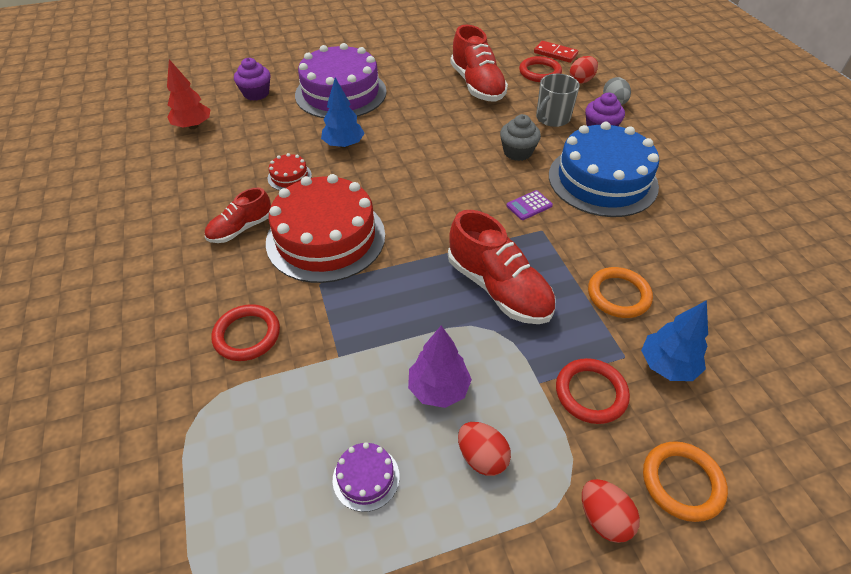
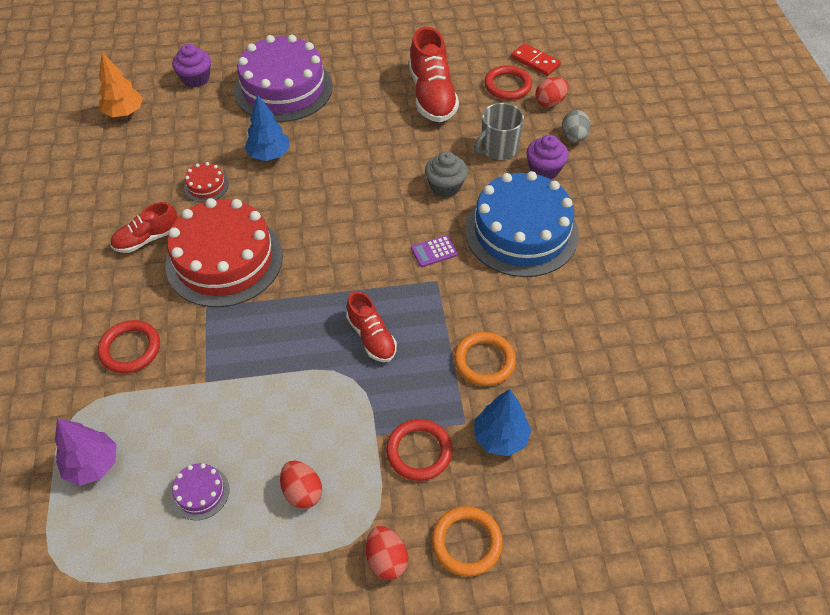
camera: 10 degrees right, 5 degrees up
red tree [167,59,210,129] -> orange tree [99,52,143,117]
purple tree [408,326,472,408] -> purple tree moved to [55,418,117,486]
red shoe [448,210,555,324] -> red shoe [346,291,397,362], size x0.60

